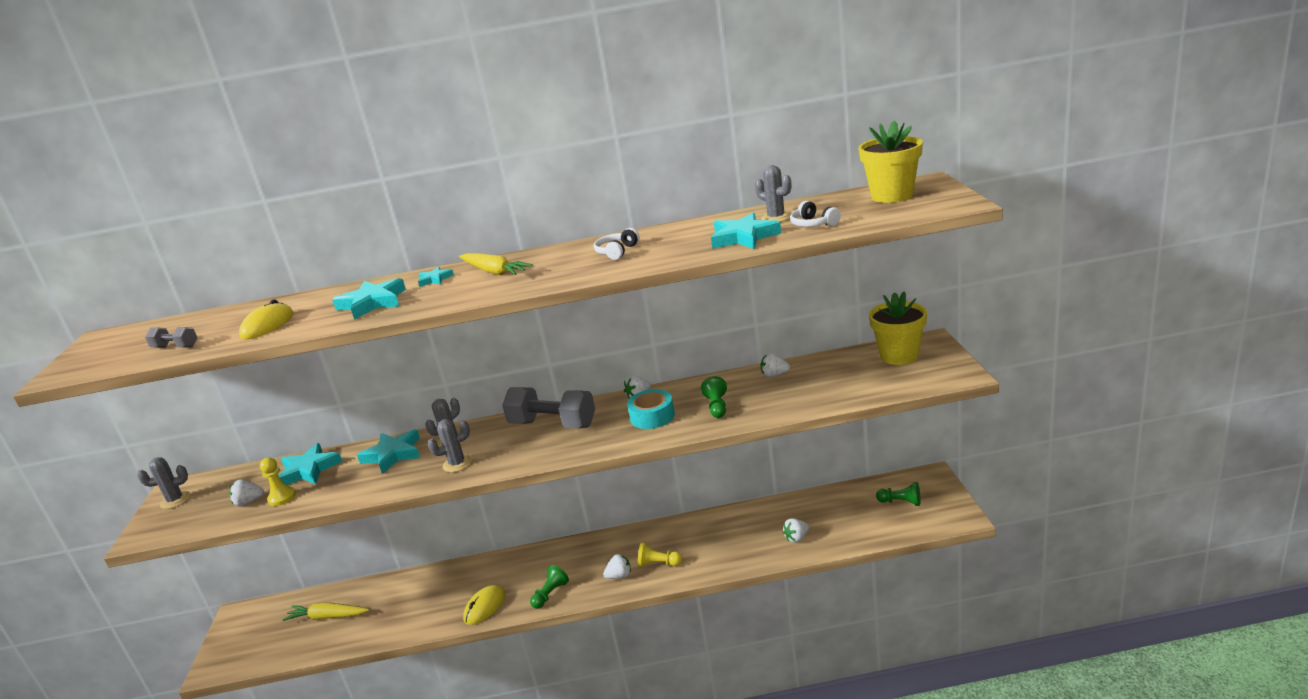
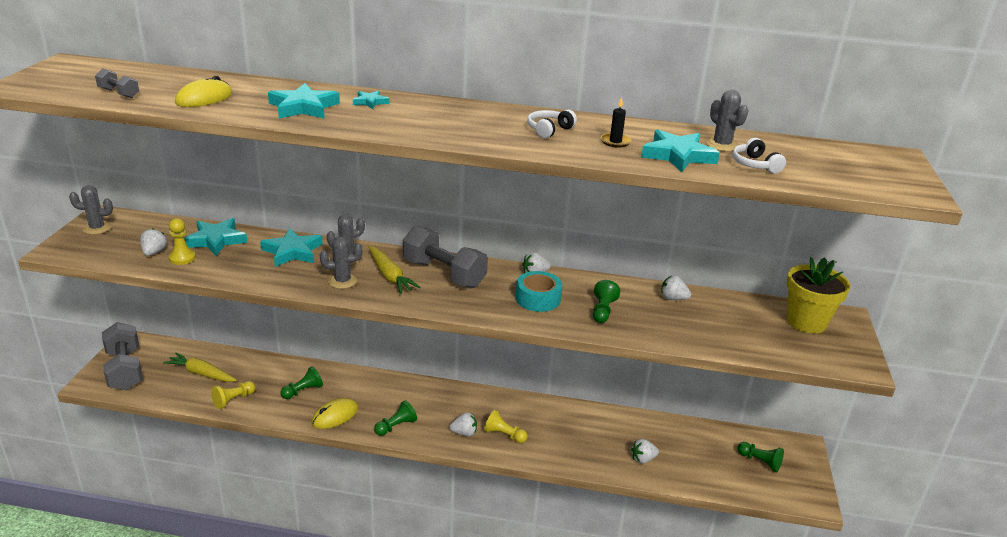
camera: 10 degrees right, 5 degrees up
white strawberry [229,479,264,507] -> white strawberry turned 90 degrees clockwise [140,228,167,256]
yellow carrot [459,253,533,275] -> yellow carrot moved to [369,246,421,294]
yellow flower pot [858,121,923,203] -> none
none -> grey dumbbell [102,322,143,391]
none -> yellow pawn [211,381,255,409]
none -> green pawn [280,366,323,399]
none -> black candle [600,97,632,147]

